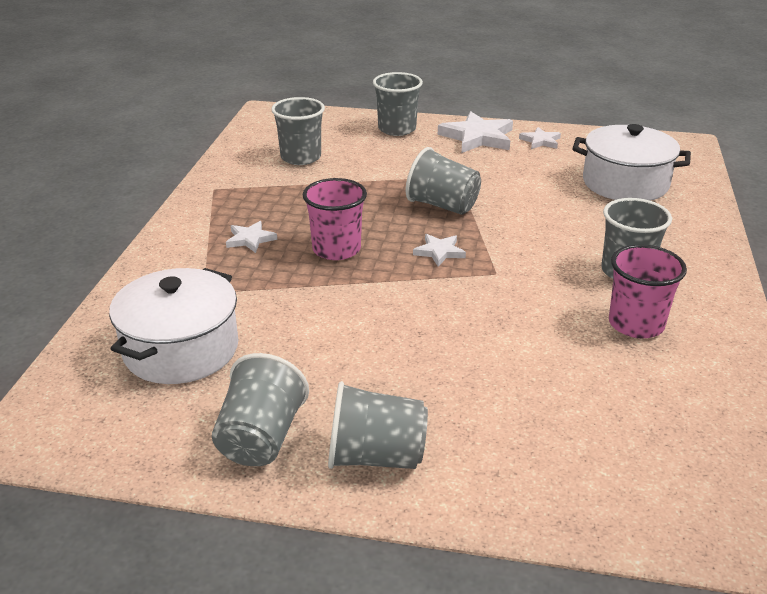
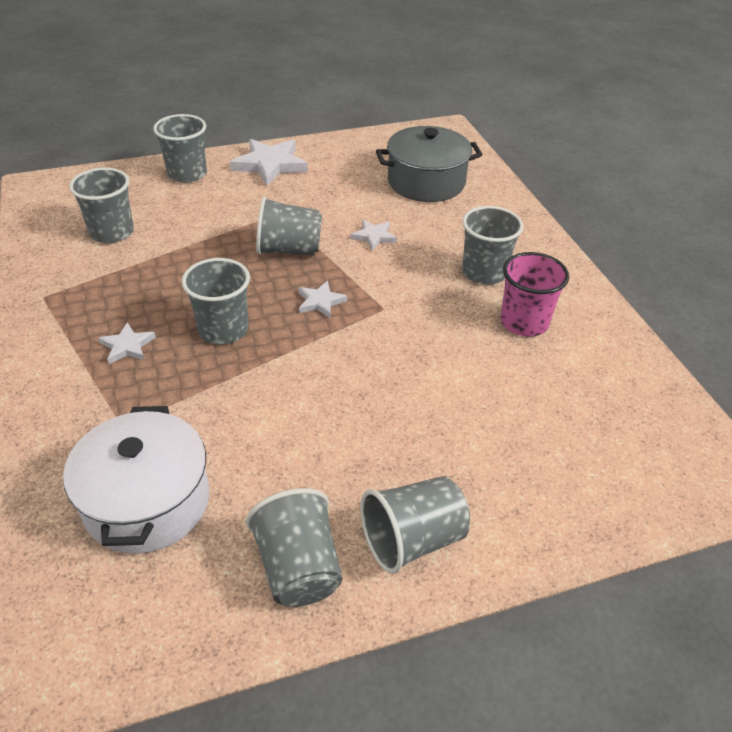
camera: 30 degrees left, 10 degrees up
pink cup [302,178,367,260] -> grey cup [182,258,250,344]
white star [519,127,561,149] -> white star moved to [350,220,397,251]
white pot [572,124,691,201] -> grey pot [376,126,483,202]

